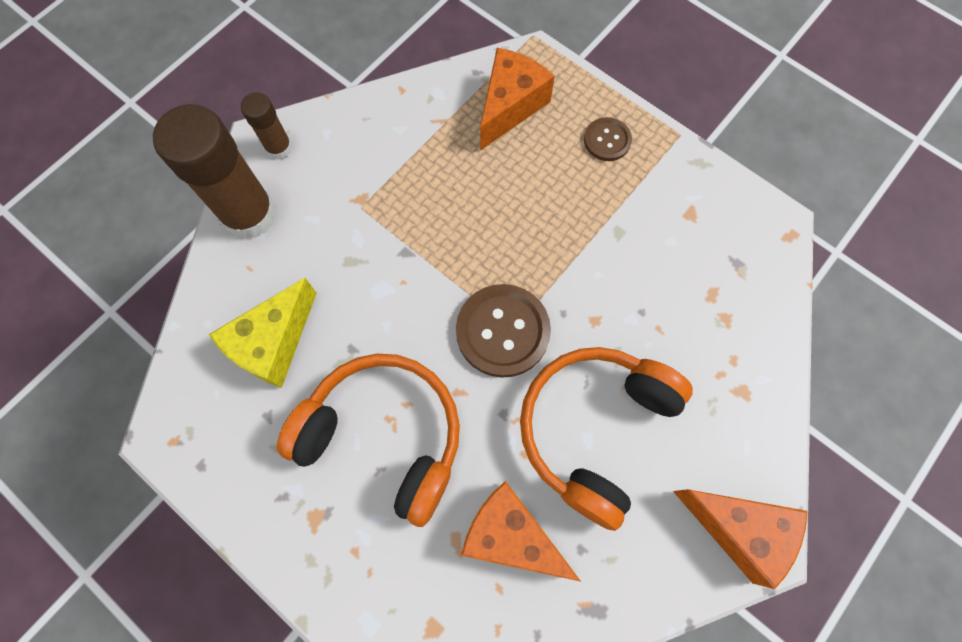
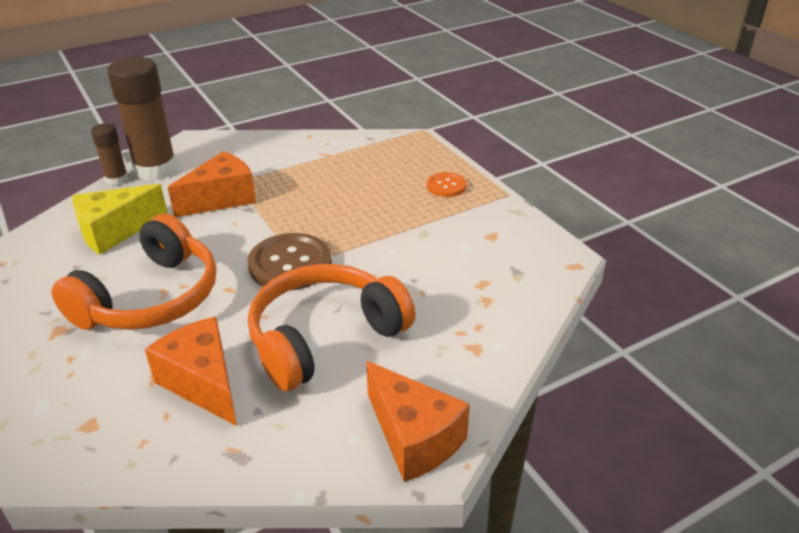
camera: 20 degrees right, 35 degrees down
brown glue stick [241,92,292,160] -> brown glue stick moved to [91,123,128,186]
orange headphones [276,354,460,527] -> orange headphones turned 75 degrees clockwise [51,214,216,330]
orange cheese [480,48,555,151] -> orange cheese moved to [168,151,256,217]
brown button [584,117,632,161] -> orange button [427,172,467,197]

